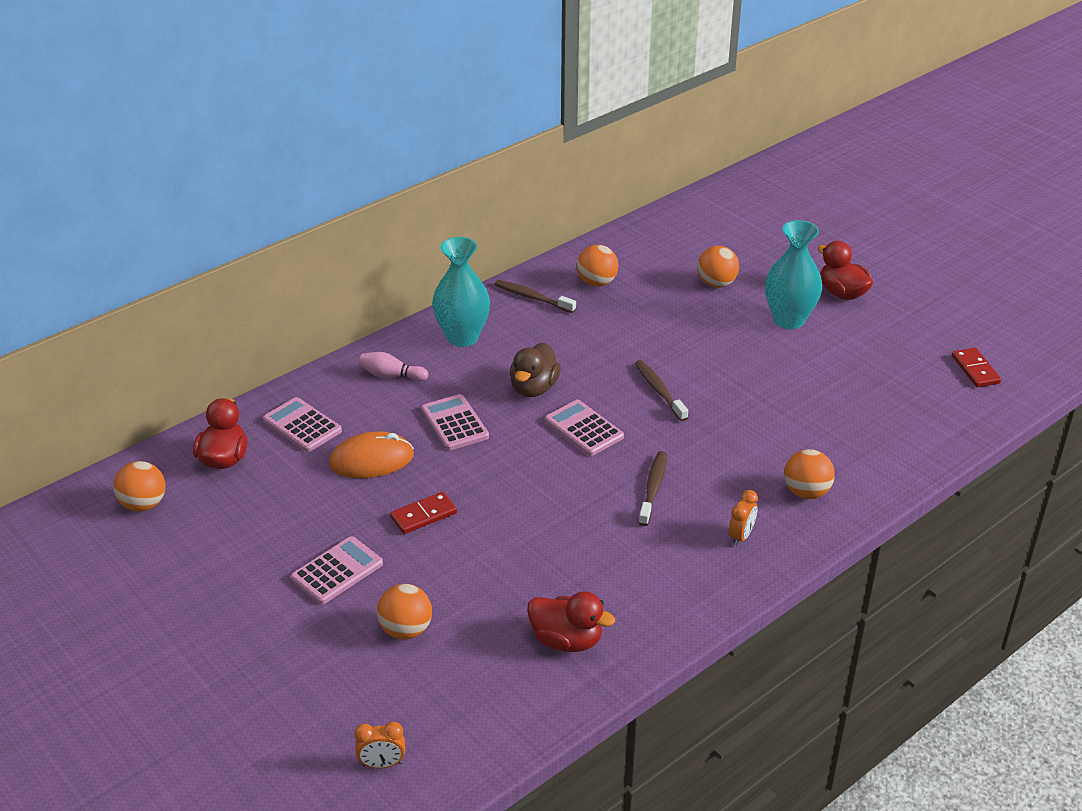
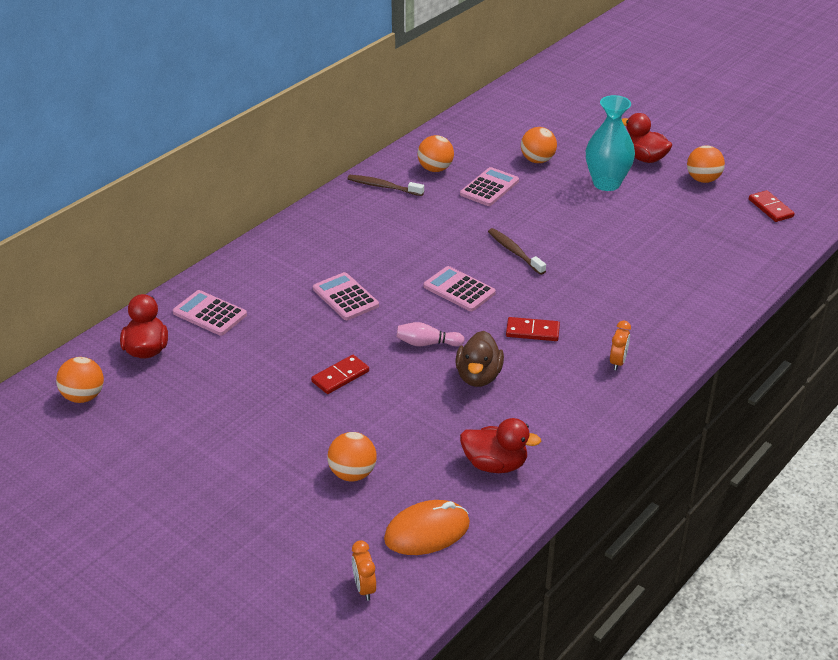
camera: 10 degrees left, 0 degrees up
pink calculator [291,536,383,605] -> pink calculator moved to [460,167,519,206]
orange mouse [329,431,414,478] -> orange mouse moved to [384,500,470,555]
orange clock [354,722,405,769] -> orange clock turned 90 degrees clockwise [352,540,376,601]
pink bowling pin [359,352,428,381] -> pink bowling pin moved to [397,322,465,346]
turquoise vase [432,237,490,347] -> none
brown duck [510,343,561,397] -> brown duck moved to [455,331,504,387]
brown toothbrush [638,451,667,526] -> red domino [506,317,560,341]
orange ball [784,449,835,499] -> orange ball moved to [687,145,725,183]

